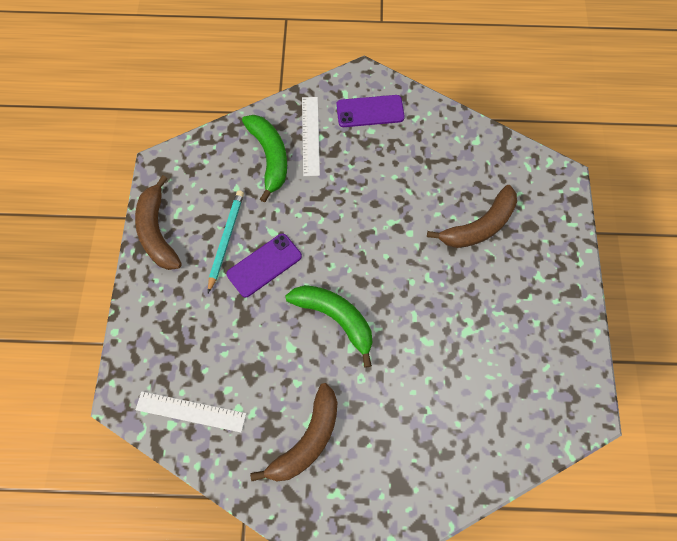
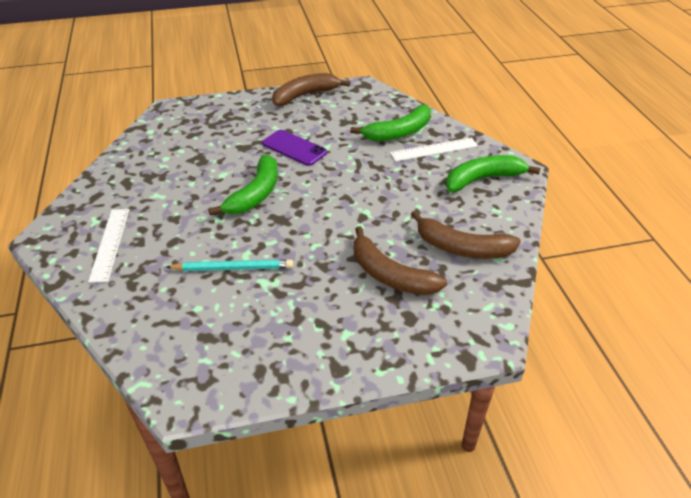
camera: 75 degrees right, 25 degrees down
white ruler [136,391,246,432] -> white ruler moved to [88,209,129,283]
turquoise pencil [208,190,244,293] -> turquoise pencil moved to [166,259,293,271]
brown banana [250,383,337,481] -> brown banana moved to [411,210,521,259]
purple phone [336,95,405,127] -> green banana [446,155,541,192]

